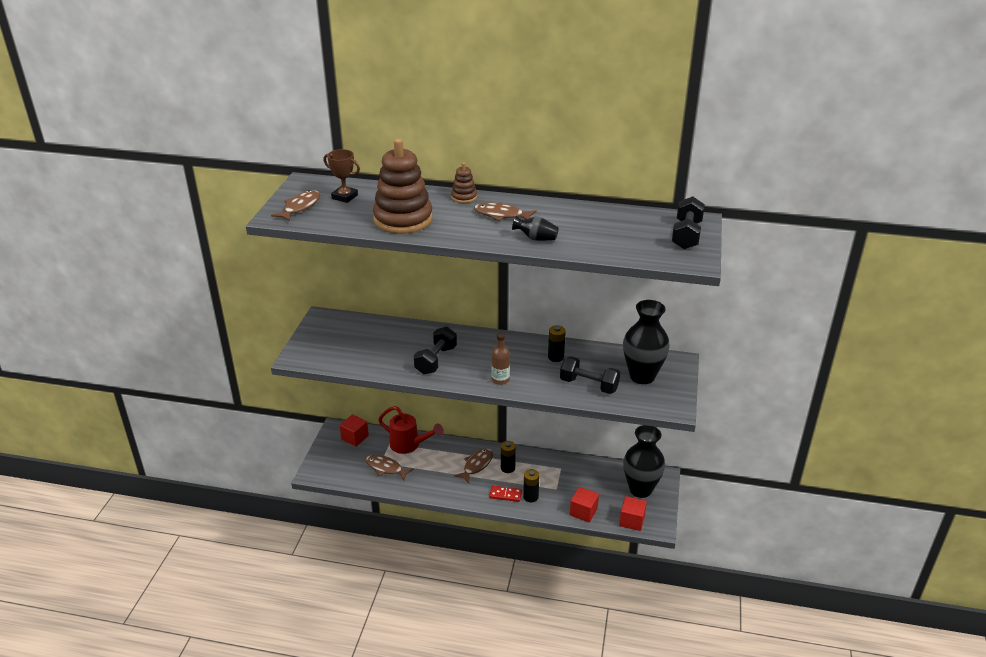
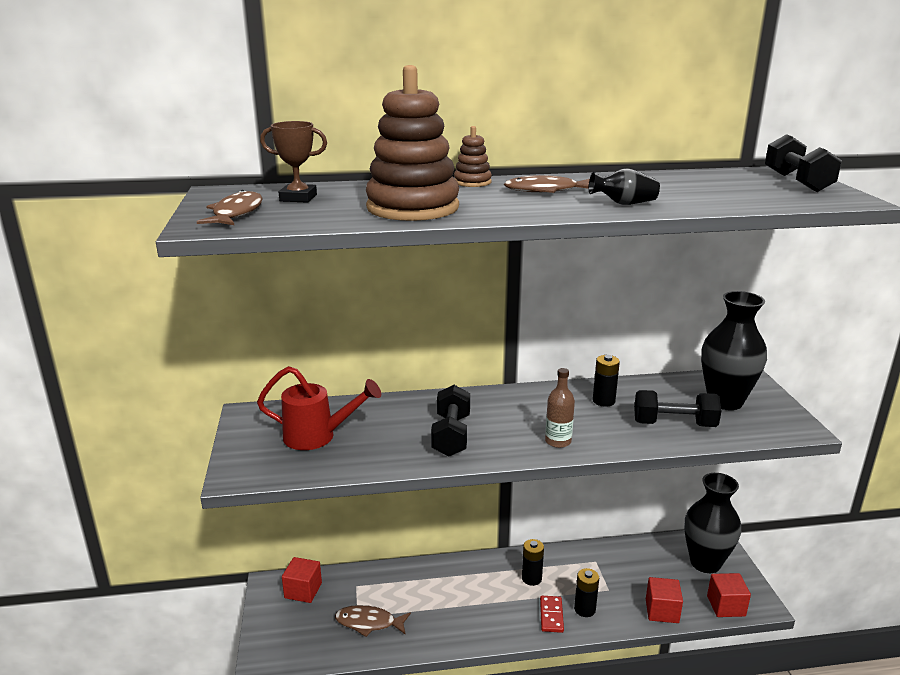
camera: 20 degrees left, 10 degrees down
red watering can [378,406,444,454] -> red watering can moved to [257,366,381,450]
brown fish [454,449,493,483] -> none
red domino [489,485,522,502] -> red domino turned 75 degrees counterclockwise [540,596,564,633]

